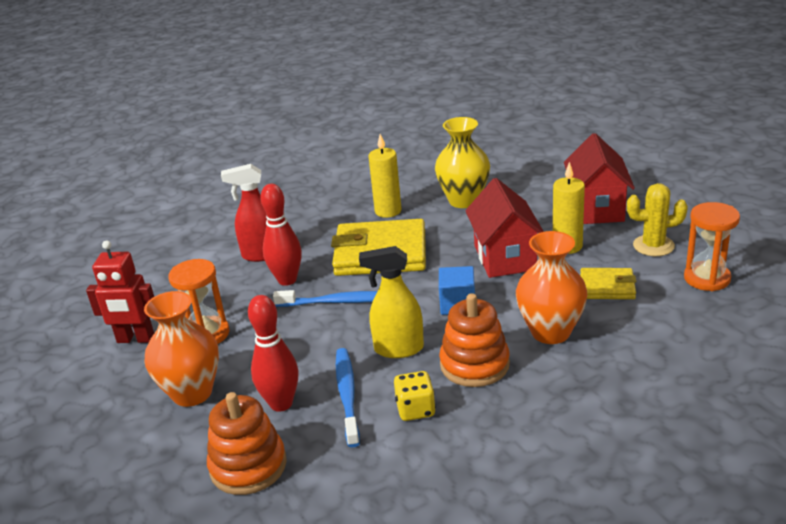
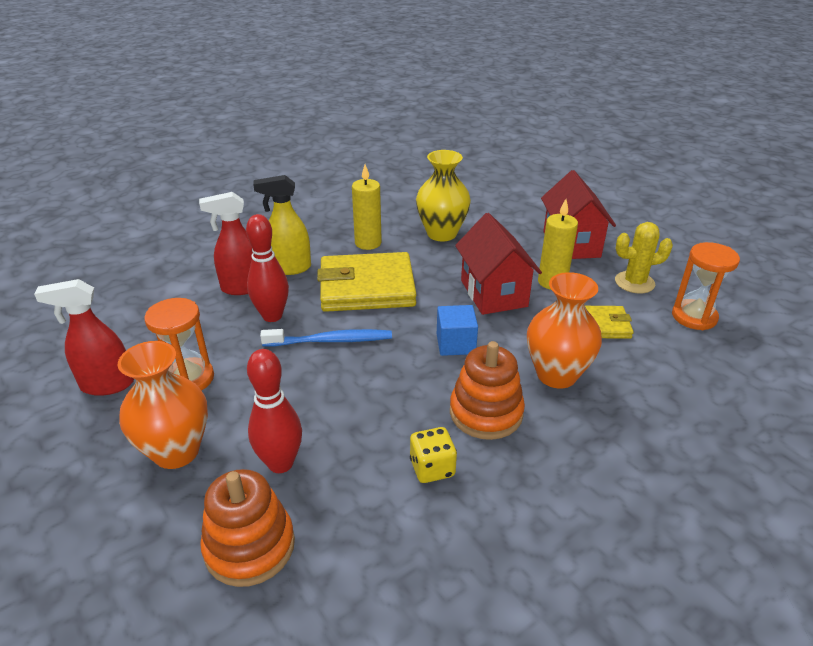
camera: 10 degrees left, 5 degrees up
red robot [86,240,154,343] -> red spray bottle [34,279,134,396]
blue toothbrush [336,348,360,447] -> none
yellow spray bottle [359,246,424,358] -> yellow spray bottle moved to [253,175,311,275]

